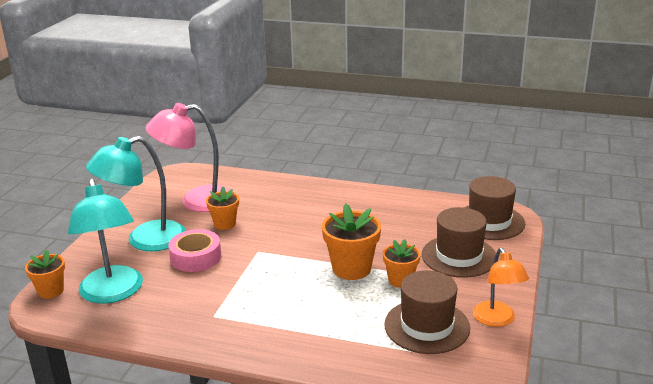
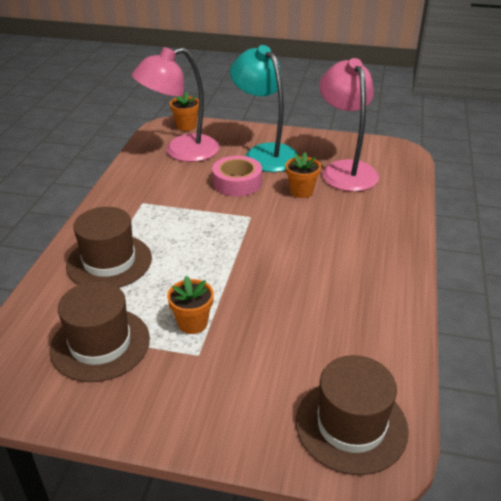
camera: 85 degrees right, 10 degrees up
turquoise lamp [68,178,143,304] -> pink lamp [132,47,219,162]
orange flower pot [322,204,381,280] -> none
brown hat [422,207,496,278] -> brown hat moved to [66,207,152,288]
orange lamp [473,248,529,327] -> none

